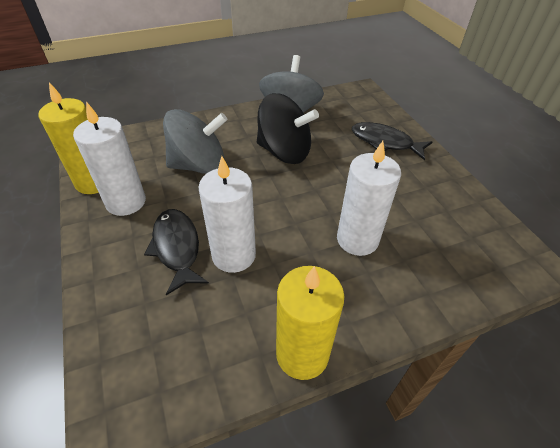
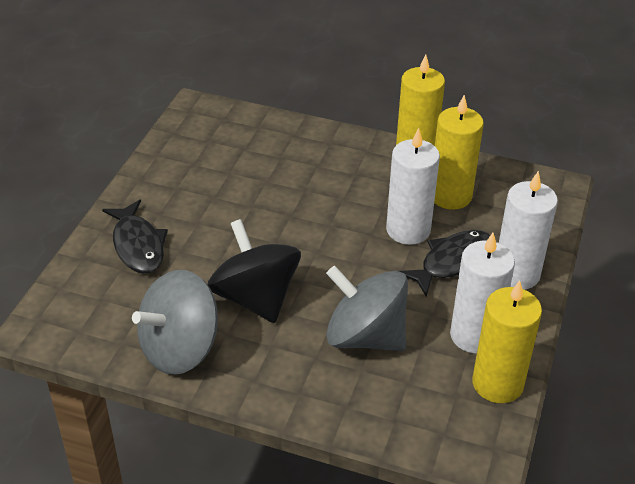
camera: 140 degrees left, 5 degrees down
black fish [144,209,209,295] -> black fish turned 150 degrees counterclockwise [399,230,490,297]
white candle [337,141,401,256] -> white candle moved to [499,171,558,289]
none -> yellow candle [434,95,484,210]

